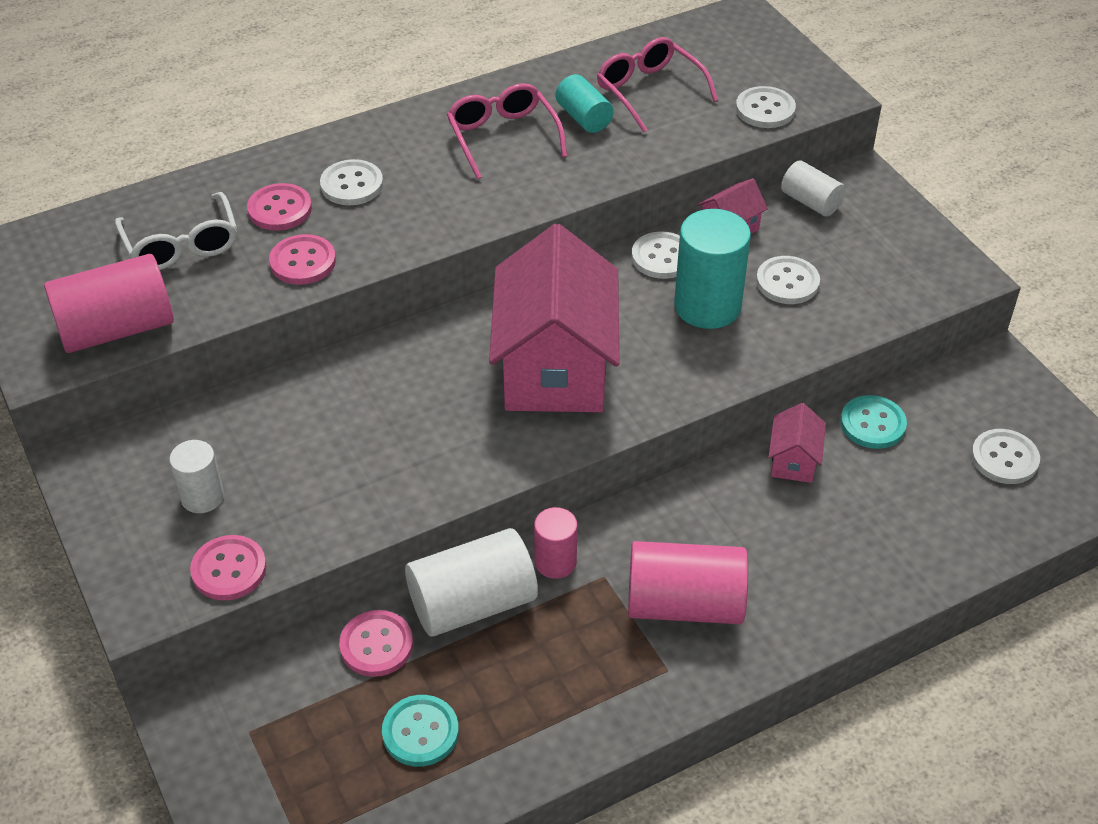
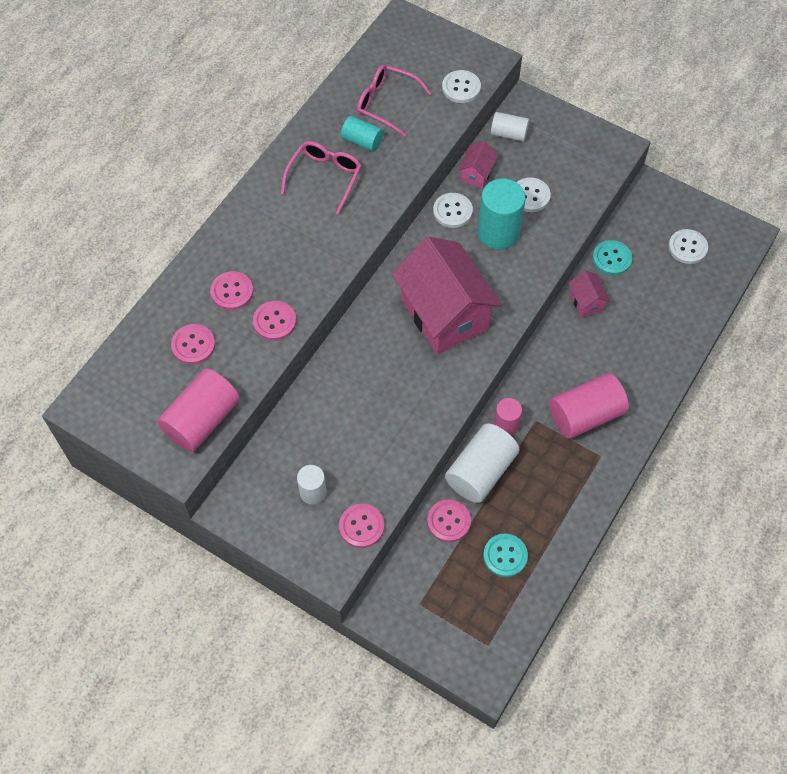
camera: 30 degrees left, 15 degrees up
white glasses [115,192,237,270] -> pink button [171,324,215,365]
white button [320,159,383,205] -> none
pink glasses [447,83,567,179] -> pink glasses turned 75 degrees clockwise [281,141,362,215]

